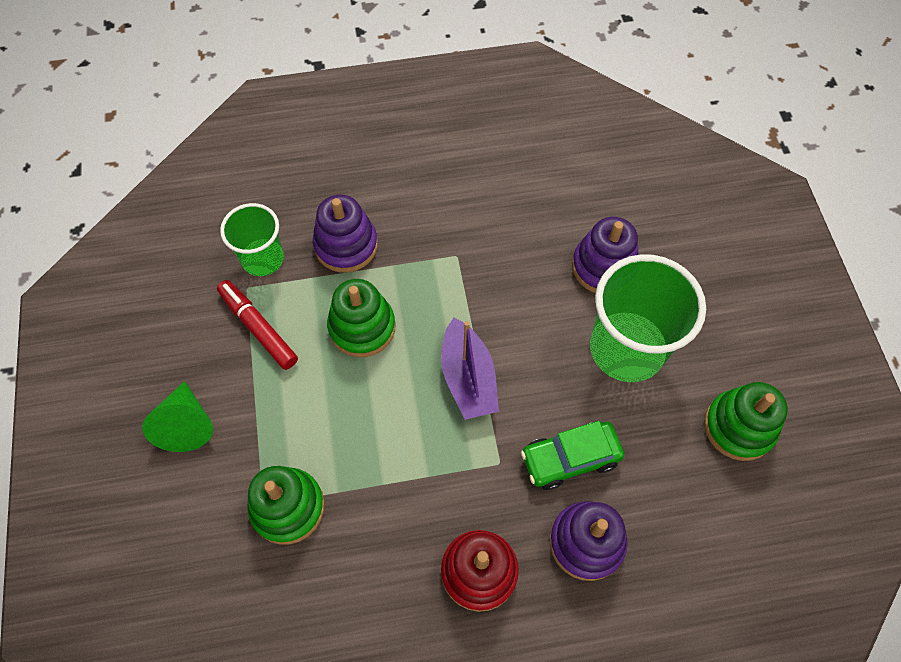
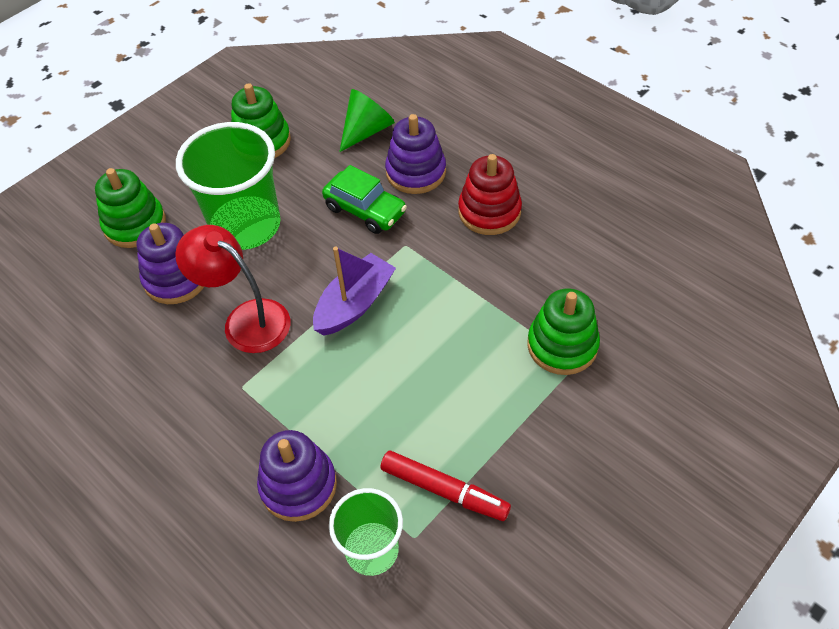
camera: 125 degrees left, 10 degrees down
green cone [142,381,213,452] -> green cone moved to [339,89,395,152]
red marker [217,280,298,370] -> red marker turned 75 degrees counterclockwise [380,451,511,521]
green stacking toy [327,279,395,357] -> green stacking toy moved to [95,168,166,248]
none -> red lamp [175,225,290,353]

